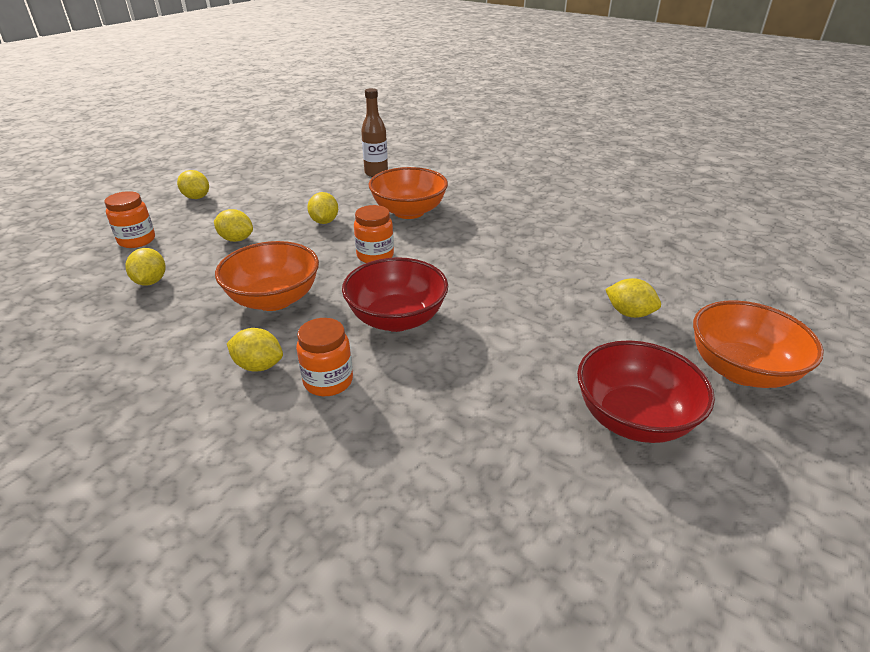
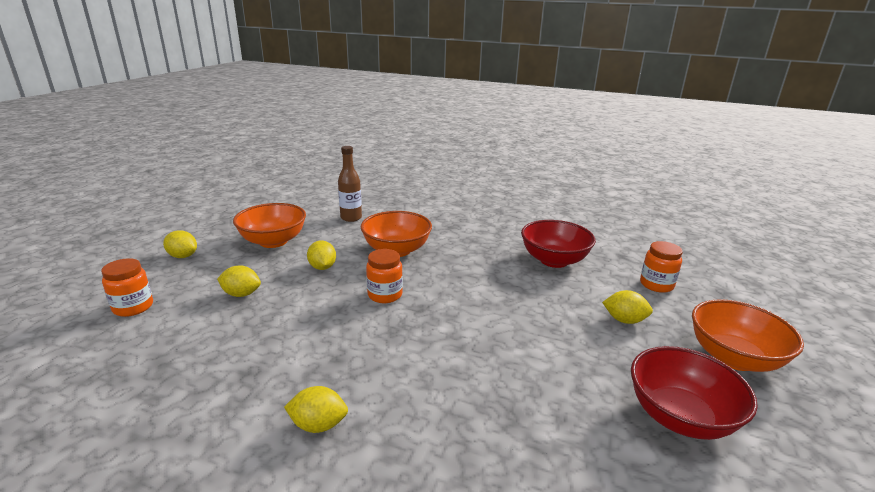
camera: 15 degrees left, 10 degrees down
yellow lemon [126,248,166,286] -> none
orange bowl [215,241,319,311] -> orange bowl moved to [233,203,306,248]
orange jar [296,318,353,396] -> orange jar moved to [640,241,683,293]
red bowl [342,257,448,332] -> red bowl moved to [521,220,596,268]

